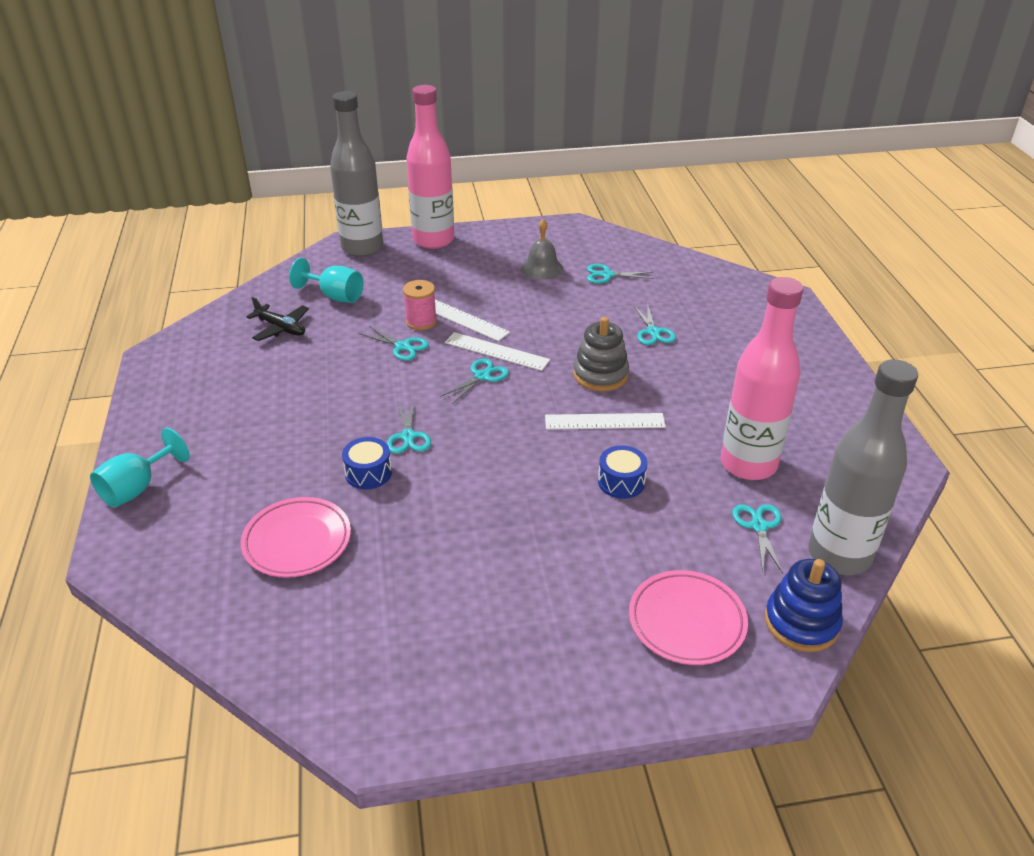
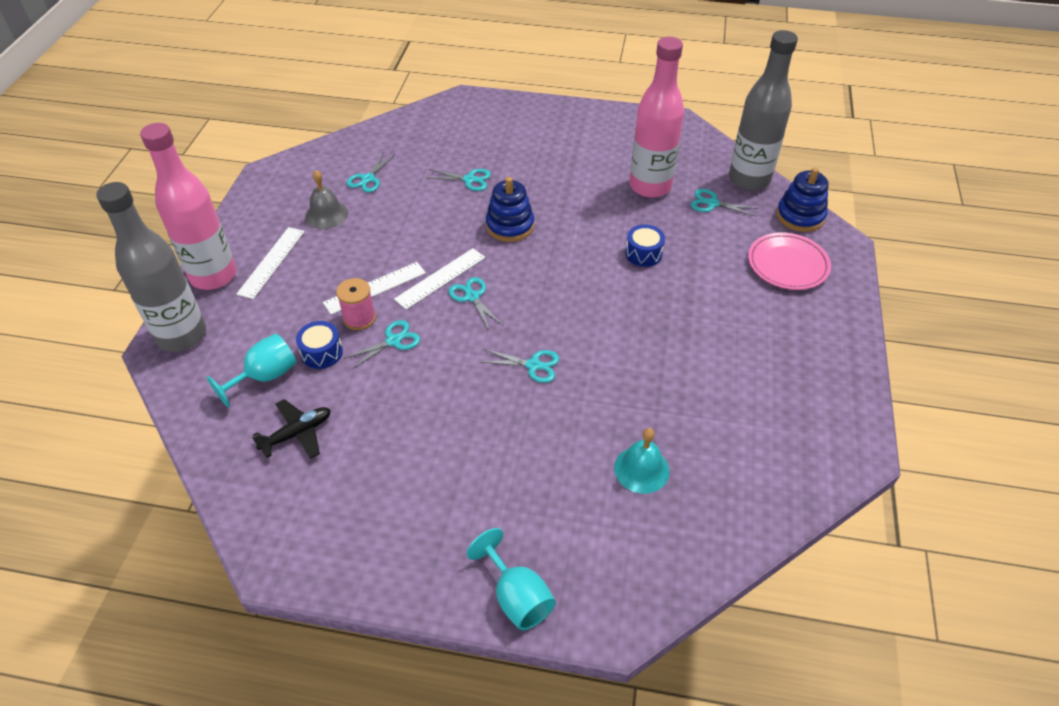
camera: 70 degrees left, 10 degrees up
pink plate [241,497,351,578] -> turquoise bell [614,428,670,494]
blue drum [342,437,392,489] -> blue drum moved to [296,321,343,369]
white ruler [545,413,666,430] -> white ruler moved to [236,227,305,299]
grey stacking toy [573,317,629,392] -> blue stacking toy [486,177,534,242]

